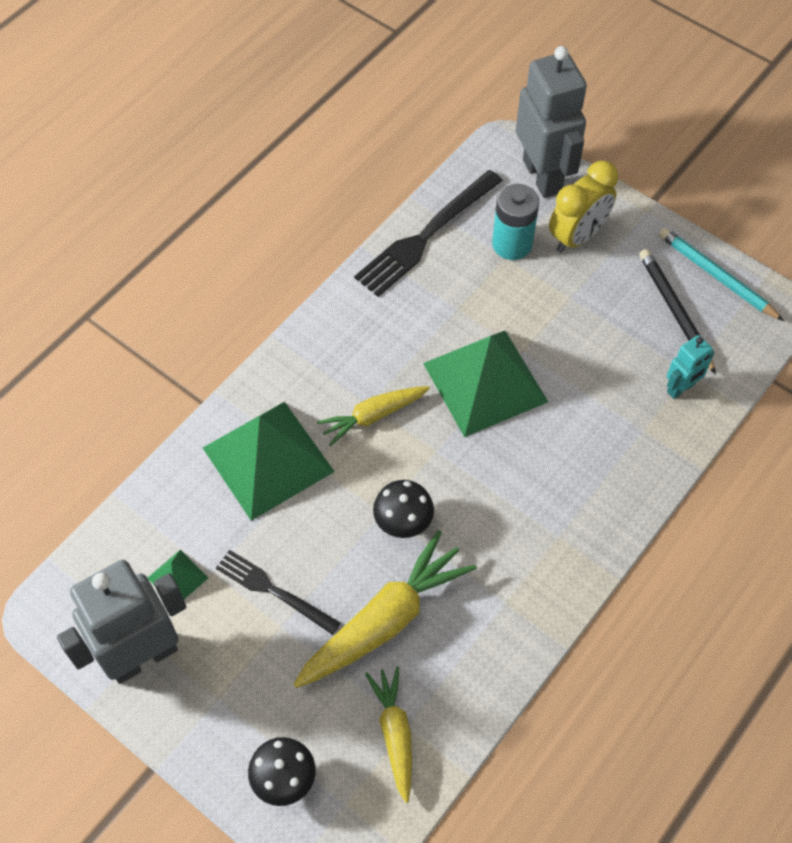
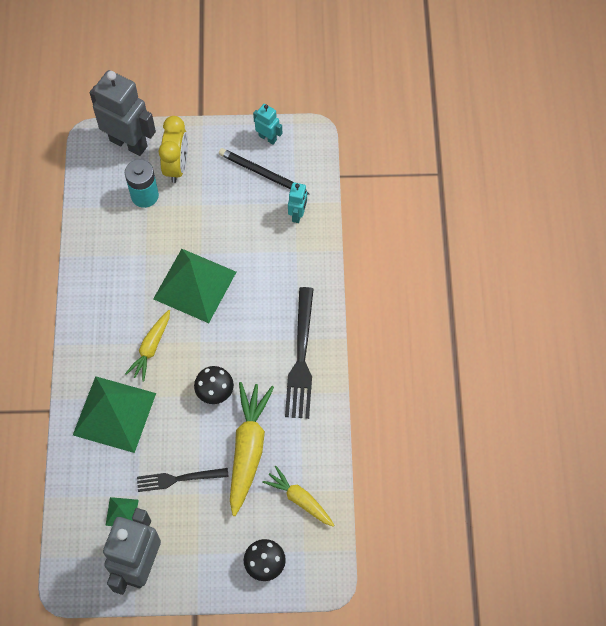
camera: 40 degrees left, 5 degrees up
black fork [354,170,503,297] -> black fork moved to [285,287,314,419]
turquoise pencil [659,227,784,321] -> turquoise robot [253,104,282,144]

